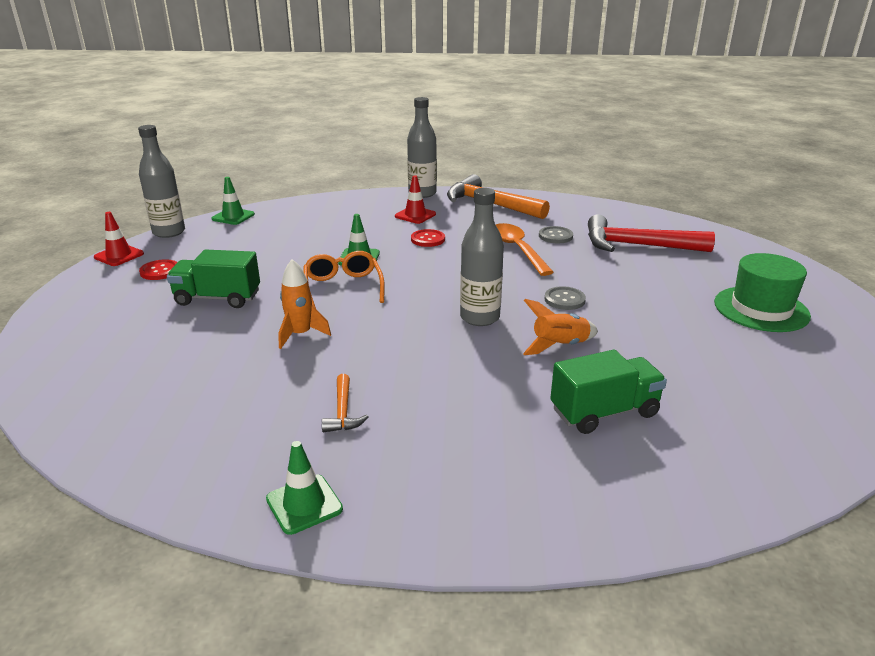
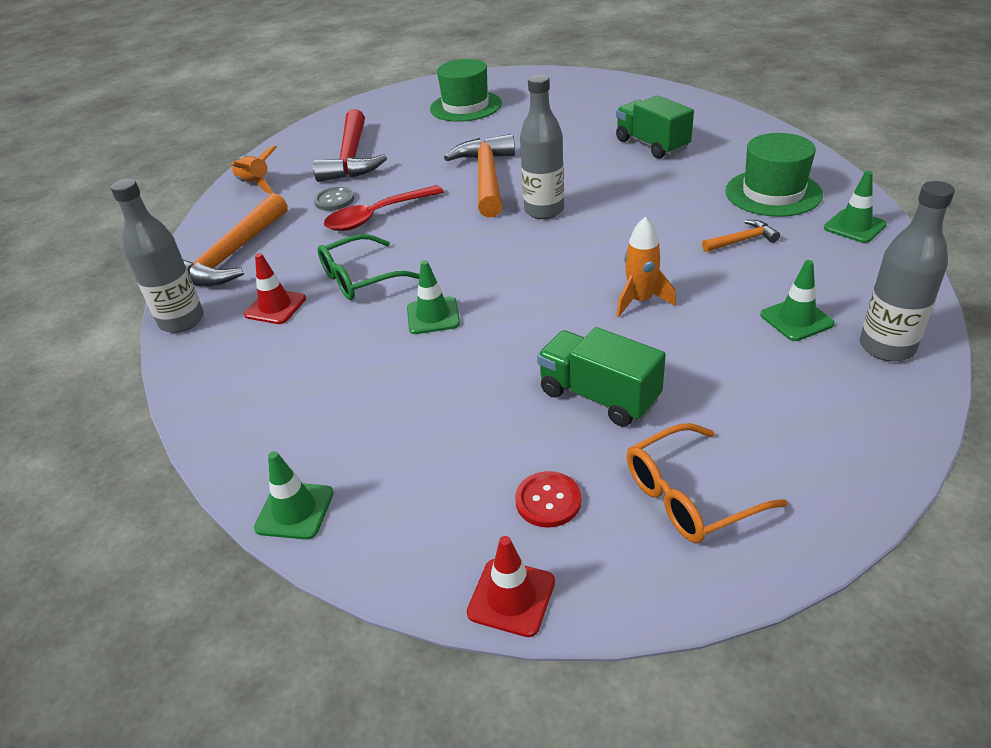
camera: 100 degrees left, 10 degrees up
grey bottle [138,125,185,238] -> grey bottle moved to [860,181,955,361]
green truck [167,249,260,308] -> green truck turned 135 degrees clockwise [537,327,666,427]
orange glasses [303,251,385,308] -> orange glasses moved to [627,423,788,543]
red button [411,229,445,247] -> green glasses [317,234,420,300]
orange spoon [496,223,554,276] -> red spoon [324,185,444,231]
orange rocket [523,299,598,355] -> orange rocket moved to [231,145,277,194]
grey button [545,286,586,310] -> orange hammer [444,134,515,218]
none -> green hat [725,133,823,217]
none -> green traffic cone [760,260,835,341]

